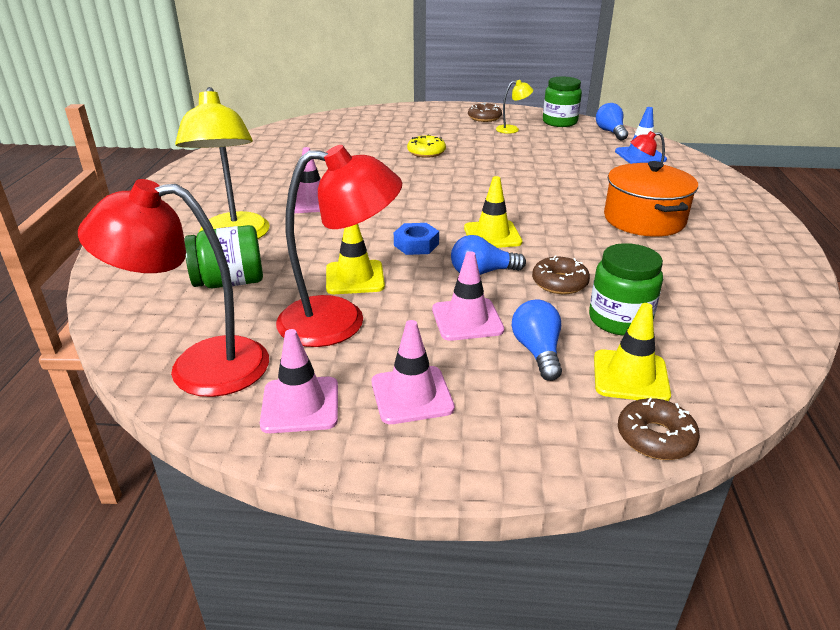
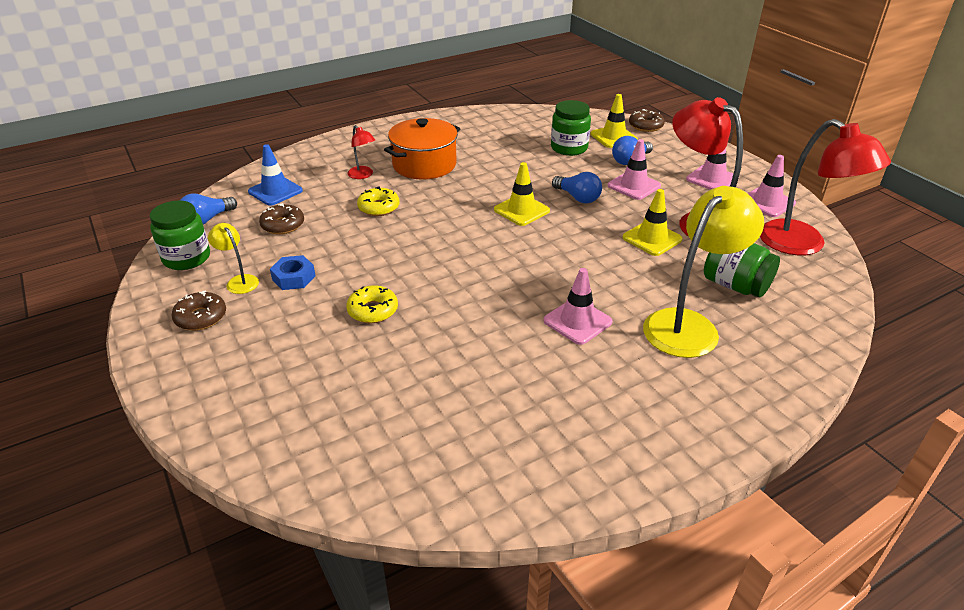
camera: 125 degrees left, 5 degrees up
blue nut [394,223,439,255] -> blue nut moved to [270,255,316,290]
brown donut [532,256,590,294] -> brown donut moved to [259,203,304,234]
none -> yellow donut [357,187,400,216]

